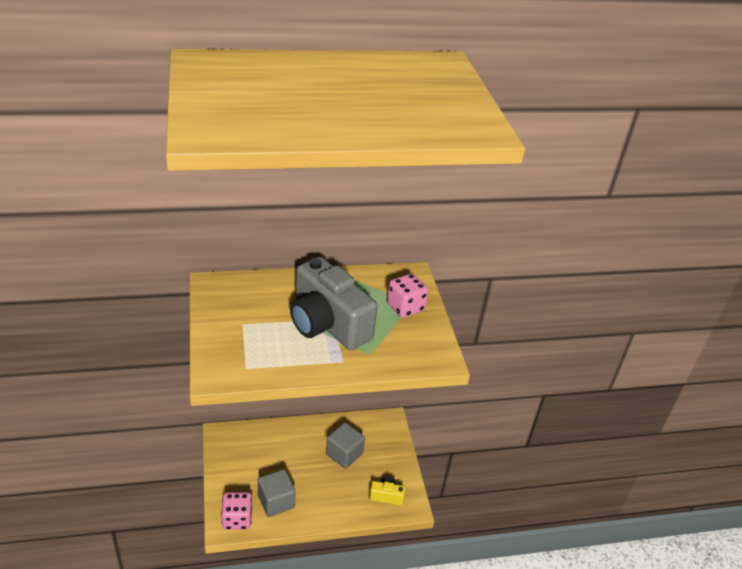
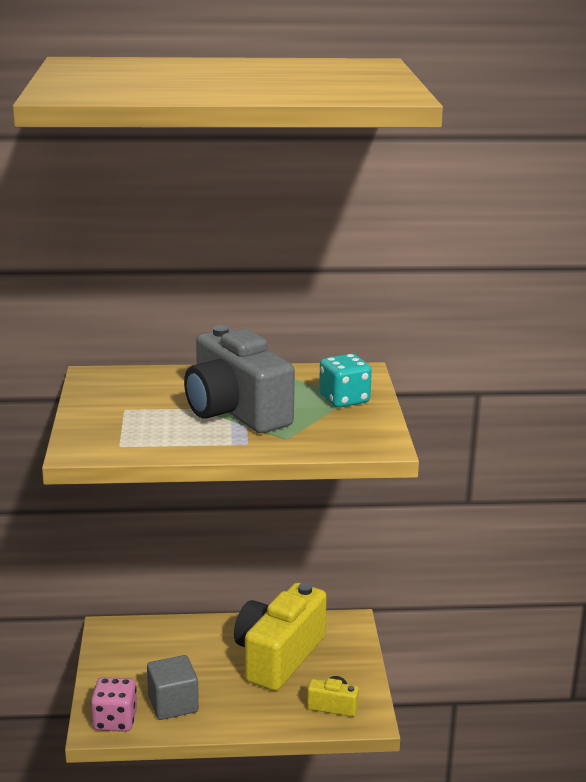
camera: 10 degrees right, 15 degrees down
grey cube [326,423,365,469] -> yellow camera [234,583,327,691]
pink dice [387,273,429,318] -> turquoise dice [319,354,372,408]

